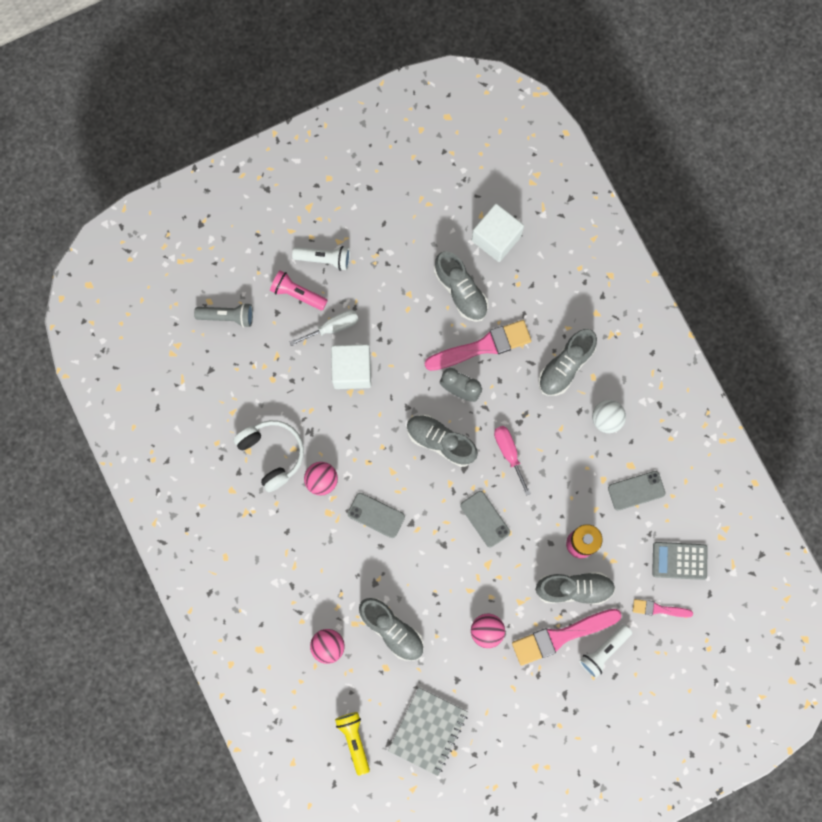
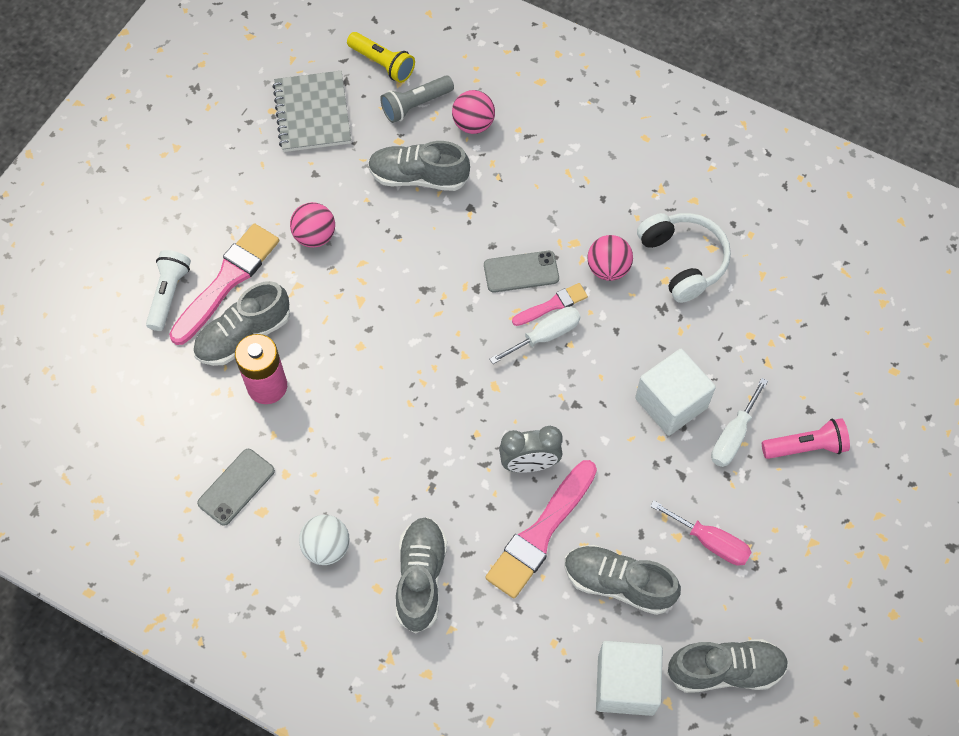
camera: 145 degrees right, 15 degrees down
grey flashlight [194,303,253,328] -> grey flashlight moved to [380,75,454,123]
white headphones [233,420,304,492] -> white headphones turned 135 degrees counterclockwise [637,213,731,303]
white flashlight [292,246,350,271] -> none
grey shoe [407,414,478,467] -> grey shoe moved to [667,639,789,693]
grey phone [460,491,510,547] -> none
pink screwdriver [494,426,531,496] -> pink screwdriver moved to [650,500,752,566]
pink brush [633,599,693,618] -> pink brush moved to [512,283,588,326]
grey calculator [652,542,708,580] -> none
none -> white screwdriver [490,307,581,364]

